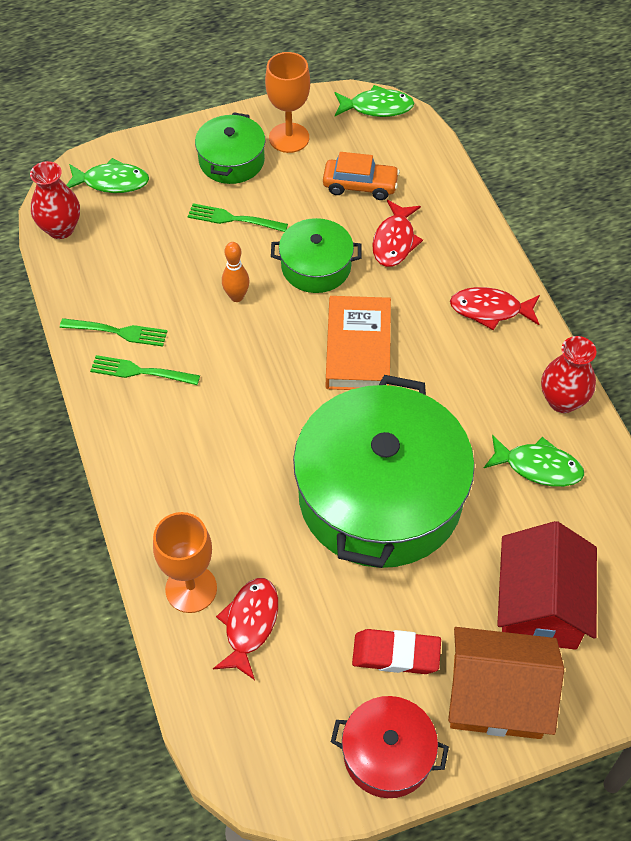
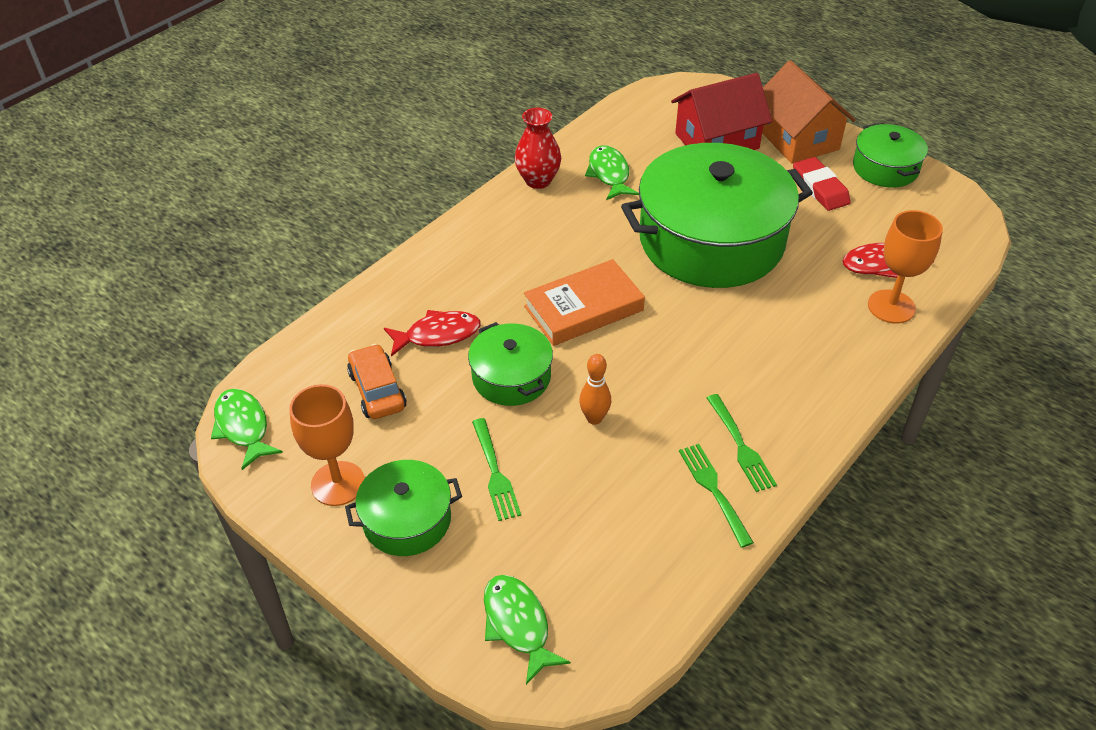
camera: 120 degrees left, 10 degrees down
red vase [30,161,80,239] -> none
red pot [331,696,449,798] -> green pot [853,123,928,188]
red fish [450,287,540,330] -> none

